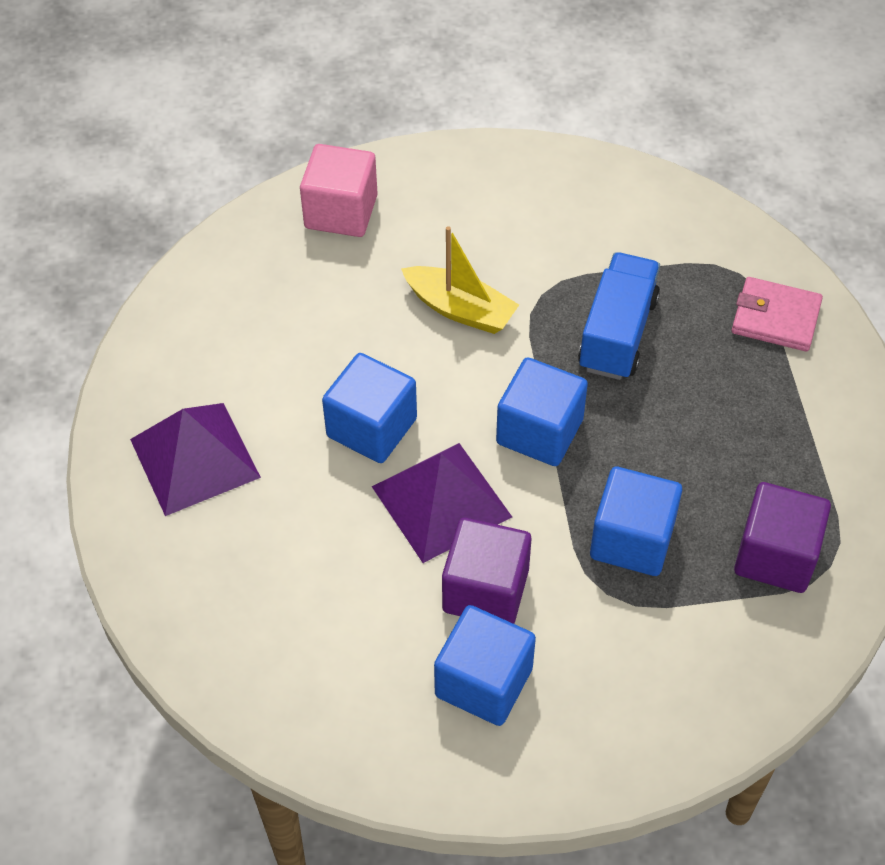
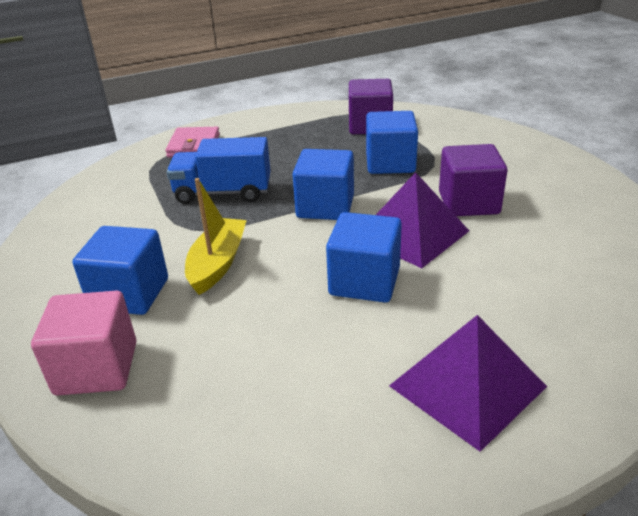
camera: 105 degrees left, 20 degrees down
blue cube [434,605,536,726] -> blue cube moved to [73,226,168,315]

